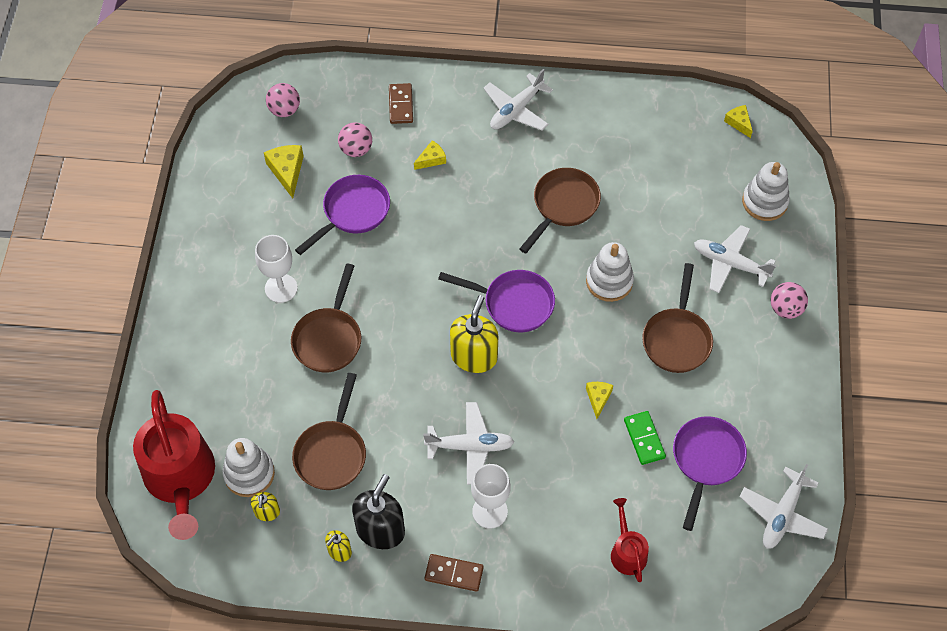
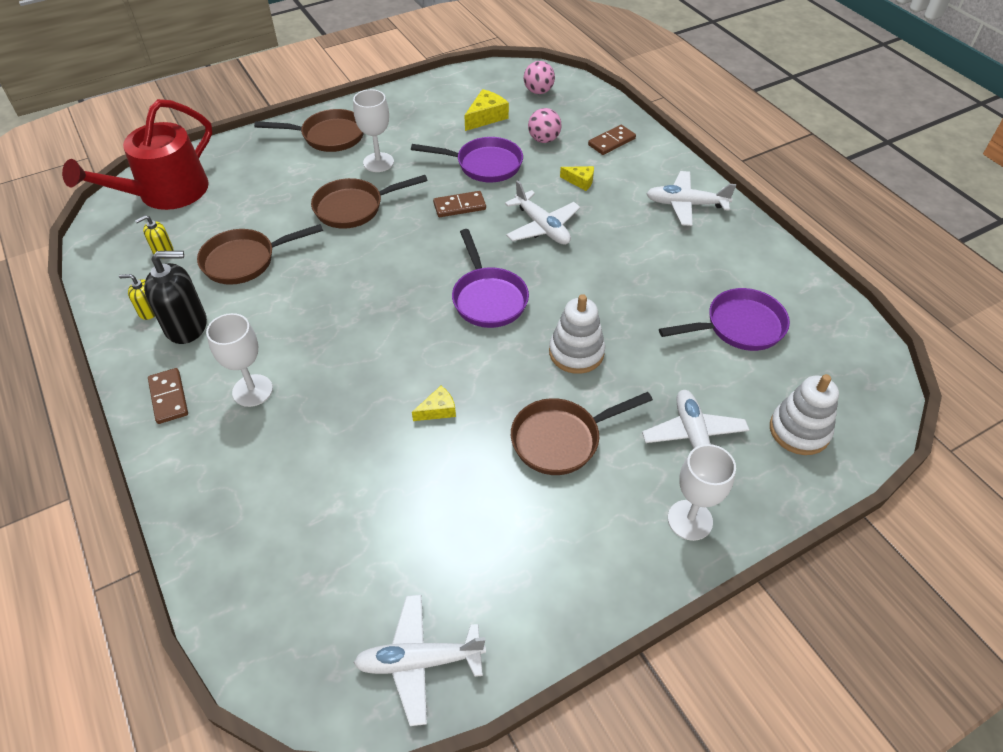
camera: 55 degrees right, 10 degrees down
white stacking toy [222,438,275,497] -> none
white plane [423,402,514,485] -> white plane moved to [505,180,580,245]
yellow soap dispenser [450,295,498,373] -> none
brown pan [520,168,601,253] -> brown pan moved to [254,109,364,152]
red watering can [611,498,649,582] -> none
green domino [624,411,666,465] -> none
purple pan [673,416,747,531] -> purple pan moved to [659,288,790,351]
yellow cheese [724,105,753,138] -> none
pink ball [771,282,808,319] -> white goblet [668,444,736,541]
none -> brown domino [433,191,486,217]

